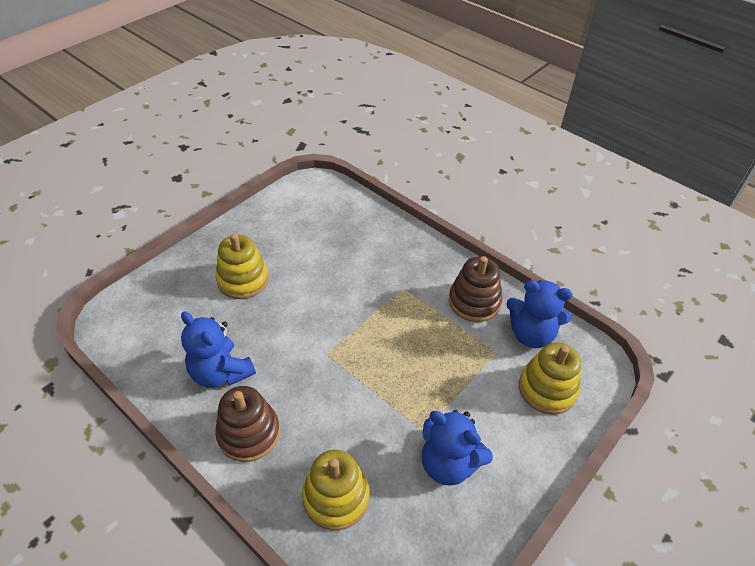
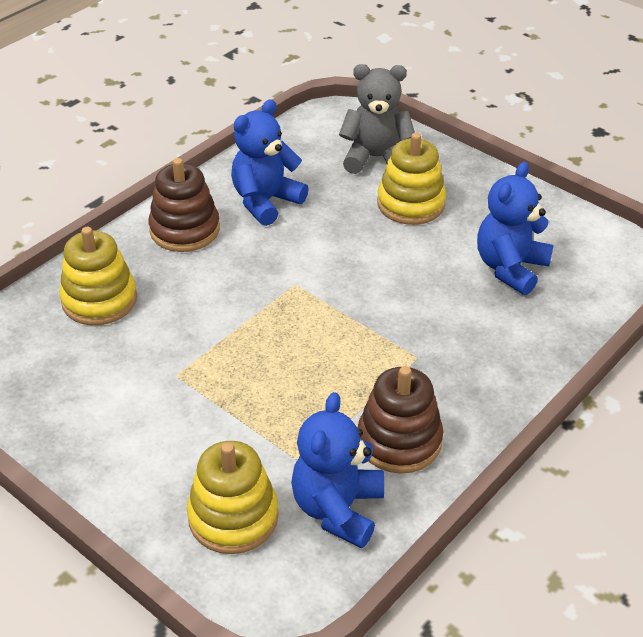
camera: 90 degrees right, 5 degrees down
blue teddy bear [422,410,493,486] -> blue teddy bear moved to [477,162,554,295]
none -> grey teddy bear [339,64,415,174]

